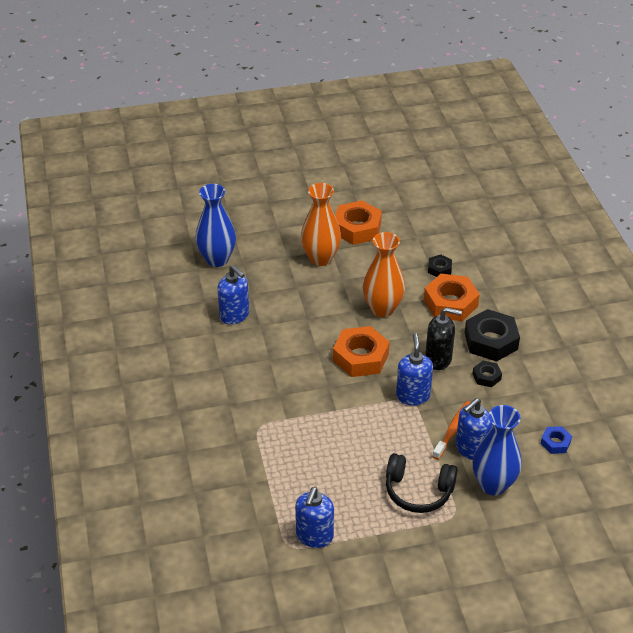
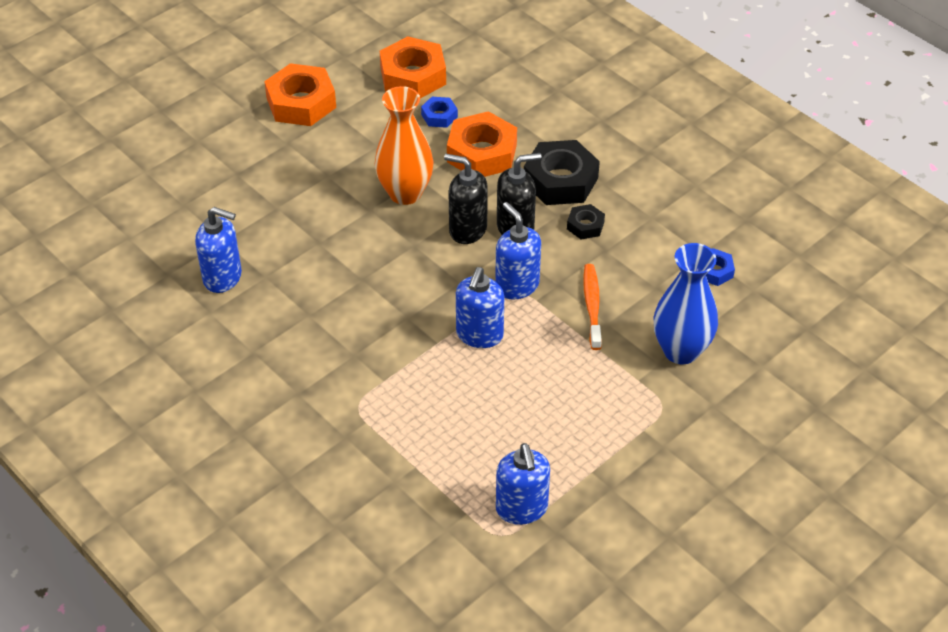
camera: 30 degrees left, 5 degrees up
blue vase [196,184,236,267] -> none
orange vase [301,183,341,266] -> none
orange nut [333,326,390,377] -> orange nut moved to [380,36,446,98]
black headphones [386,453,458,513] -> none
black nut [428,254,452,277] -> blue nut [421,97,458,128]
blue soap dispenser [456,398,493,460] -> blue soap dispenser moved to [456,267,504,348]
none -> black soap dispenser [444,154,488,244]

